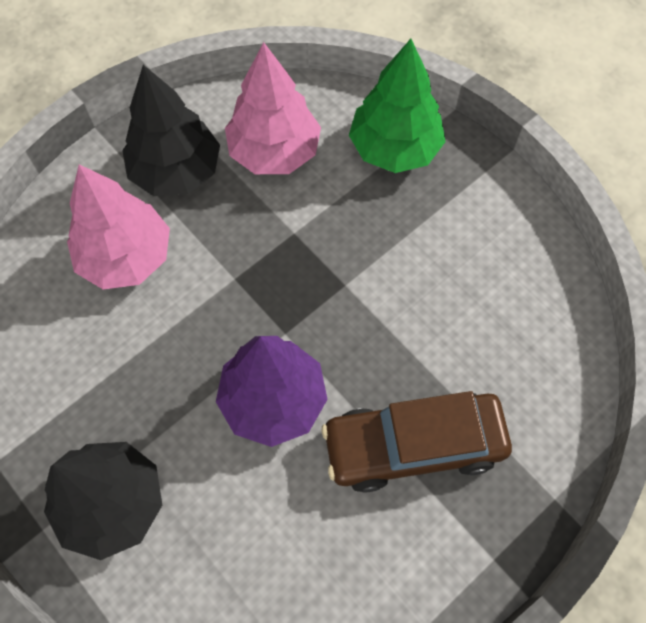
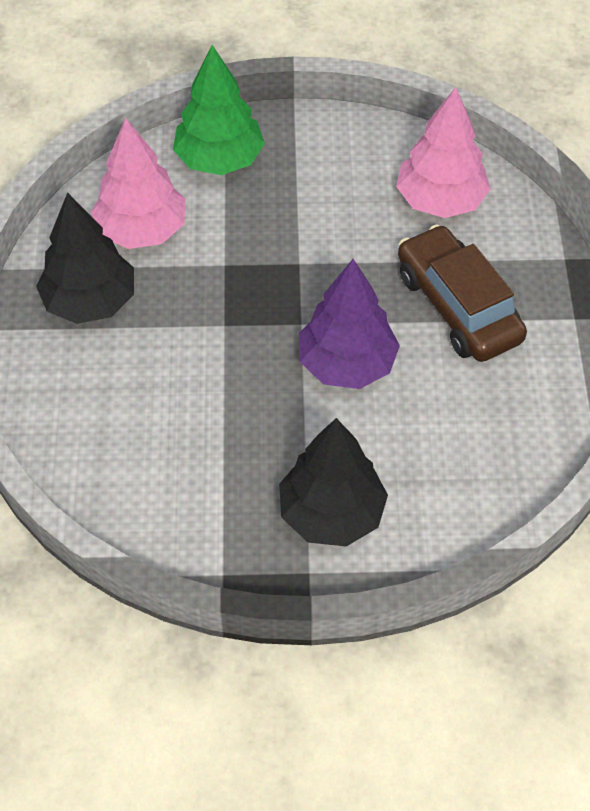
camera: 50 degrees left, 10 degrees down
pink tree [67,164,170,289] -> pink tree moved to [396,87,491,218]
brown car [322,391,512,493] -> brown car turned 120 degrees clockwise [398,224,527,362]

